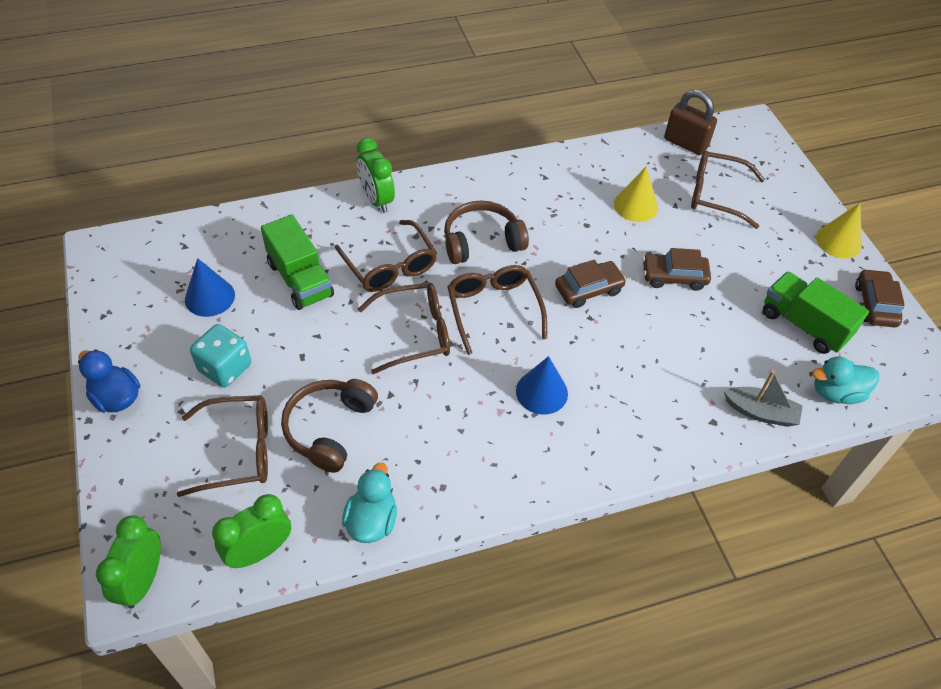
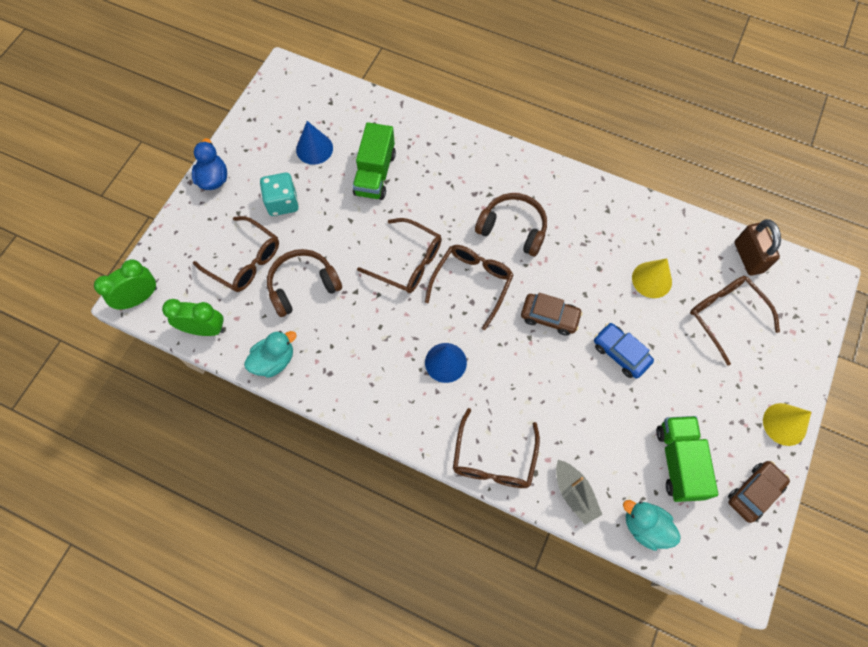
camera: 45 degrees right, 15 degrees up
brown glasses [335,220,437,292] -> brown glasses moved to [453,408,540,488]
green clock [357,138,395,213] -> none
brown car [643,248,711,291] -> blue car [594,323,654,378]

